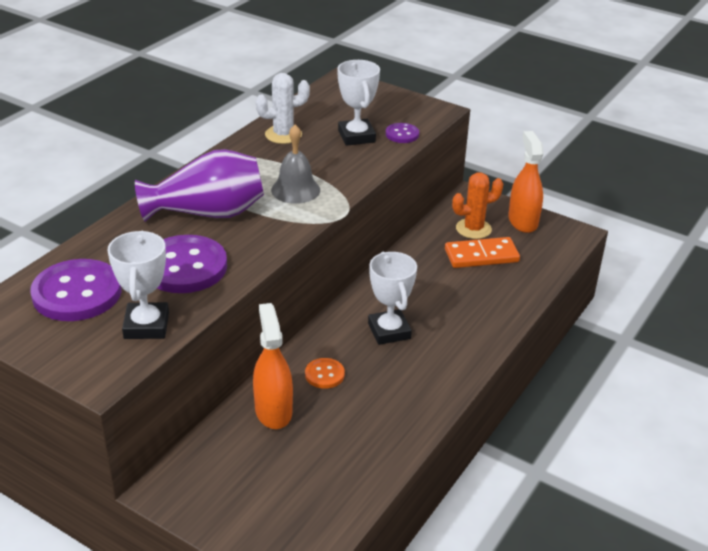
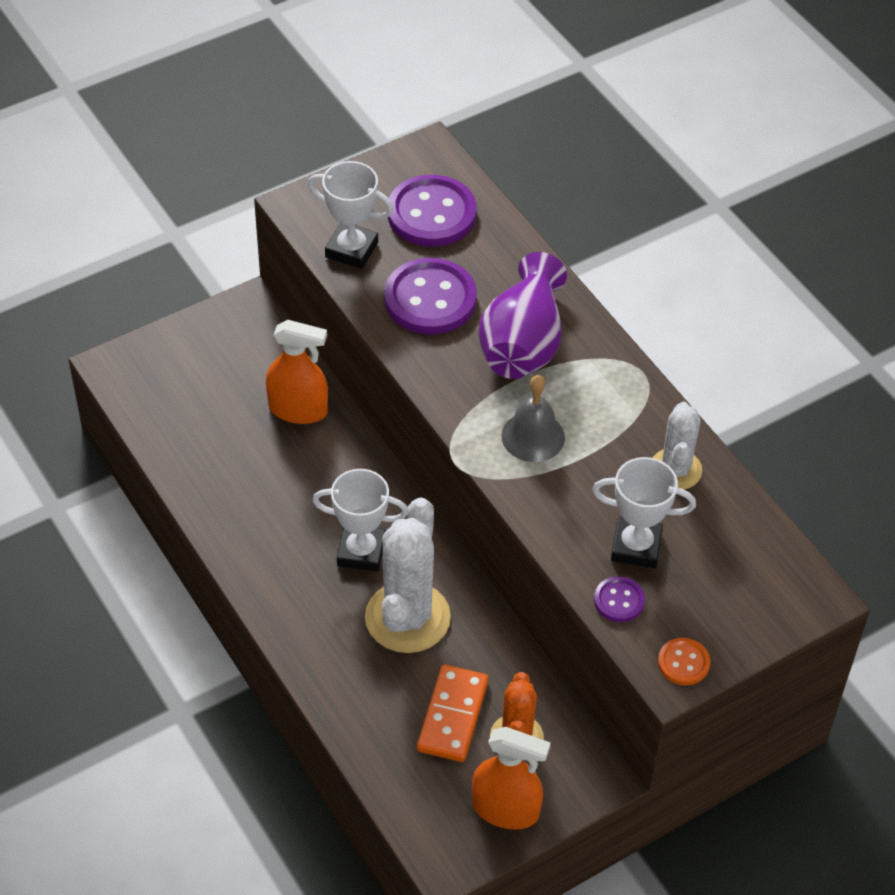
camera: 115 degrees right, 15 degrees up
orange button [305,358,345,389] -> orange button moved to [658,638,710,685]
none -> white cactus [365,497,451,653]

